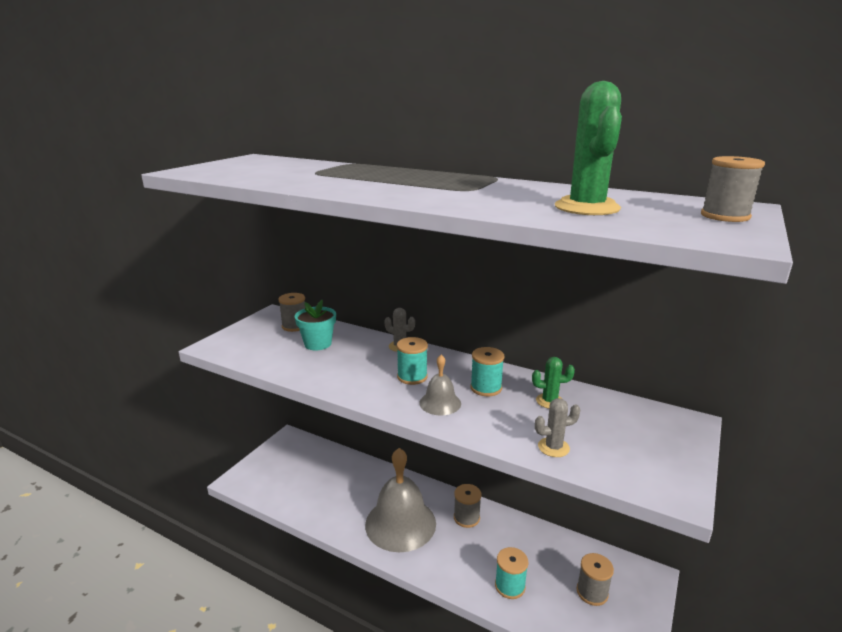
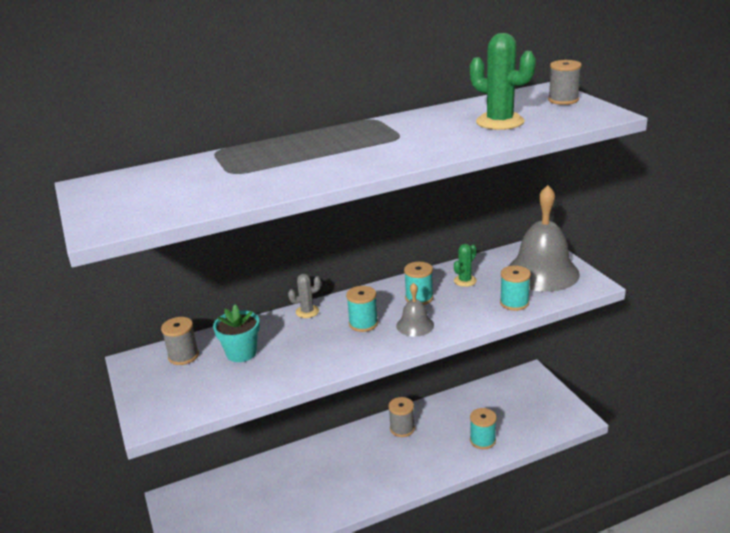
camera: 50 degrees left, 5 degrees up
grey bell [365,448,436,552] -> grey bell moved to [508,185,580,292]
grey cactus [535,398,581,457] -> turquoise spool [500,266,531,311]
grey spool [577,553,614,606] -> none

